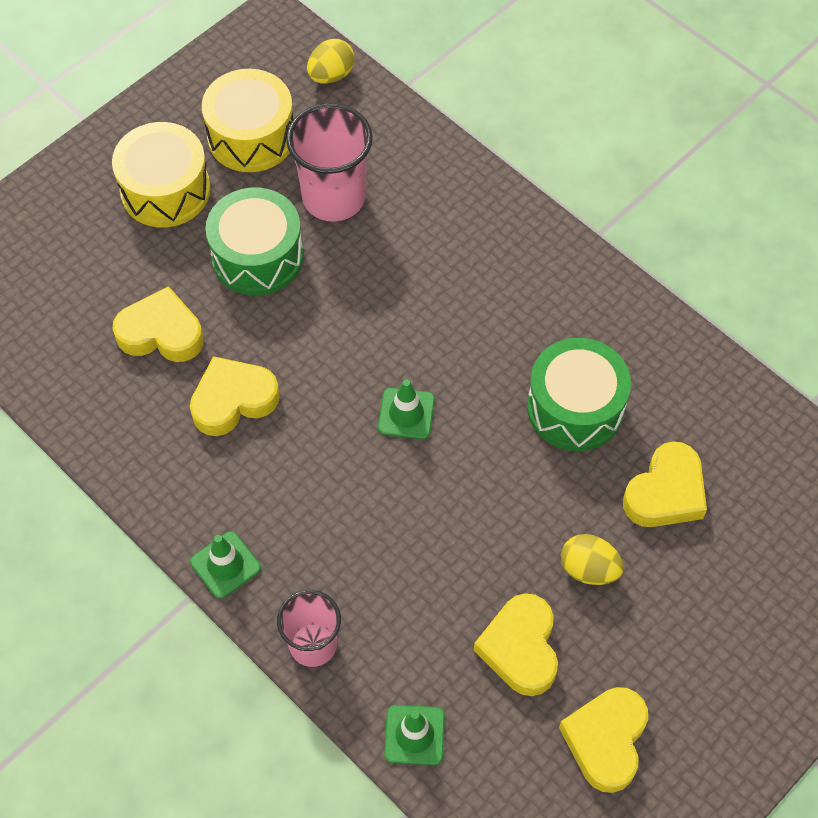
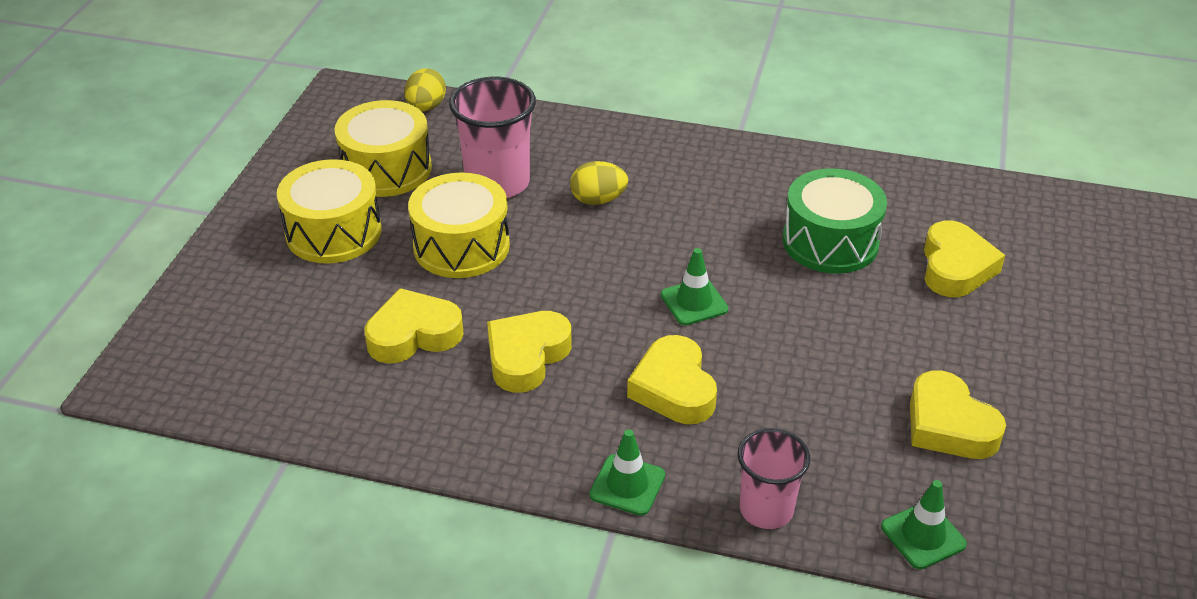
camera: 30 degrees left, 20 degrees down
green drum [205,187,304,295] -> yellow drum [408,172,510,278]
yellow heart [559,687,648,793] -> yellow heart moved to [627,335,717,424]
yellow egg [561,534,624,585] -> yellow egg moved to [570,161,628,205]

